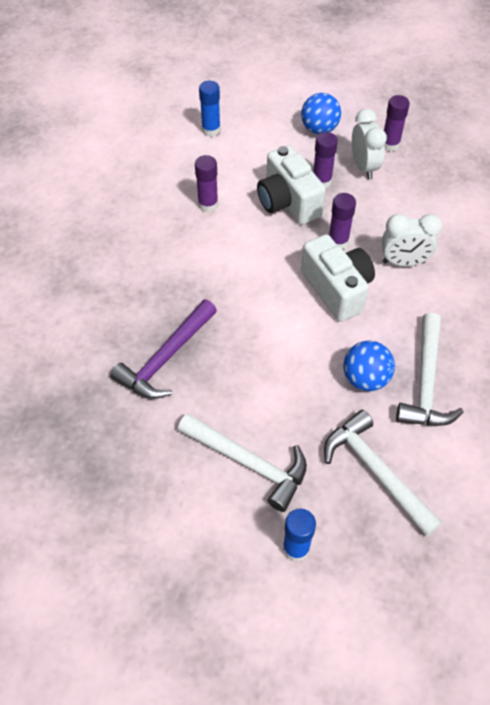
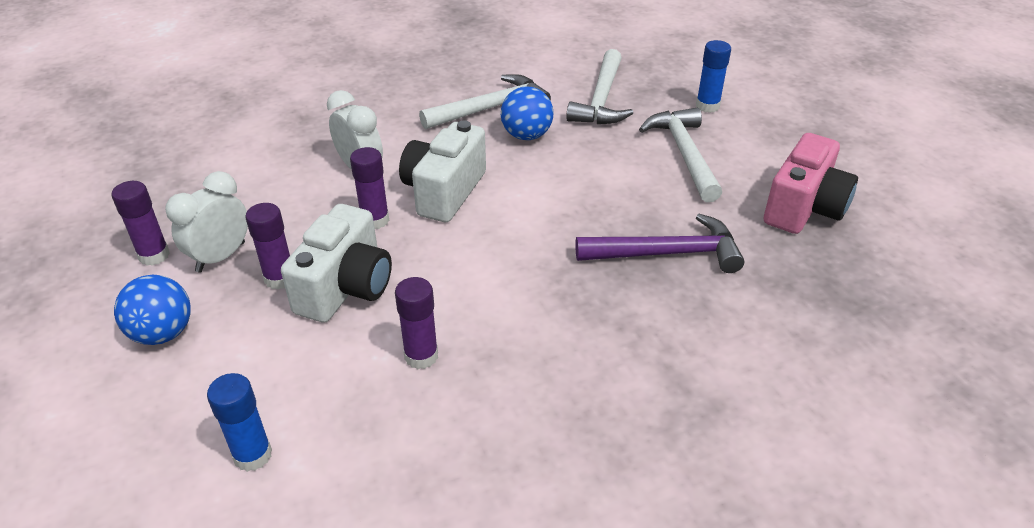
camera: 130 degrees left, 15 degrees down
none -> pink camera [764,133,858,234]

